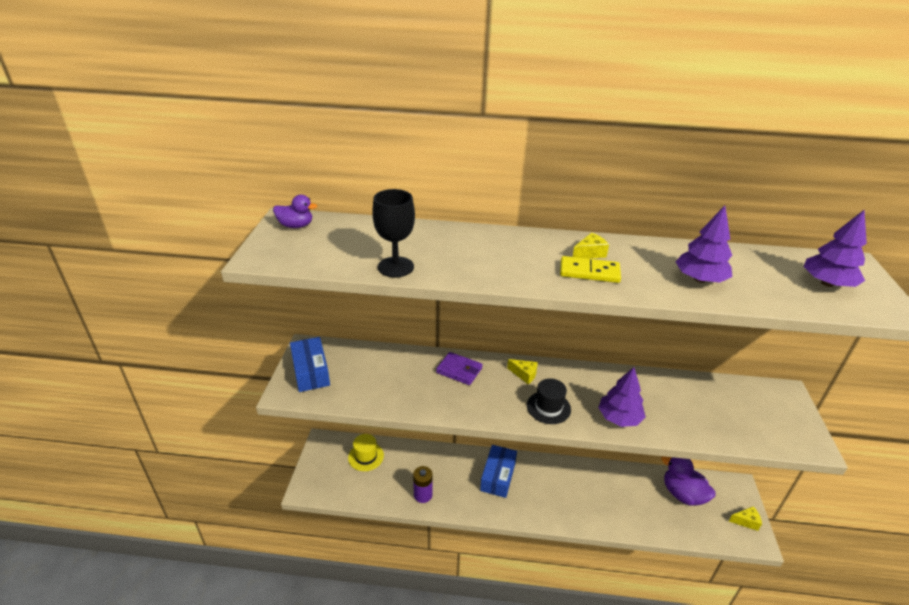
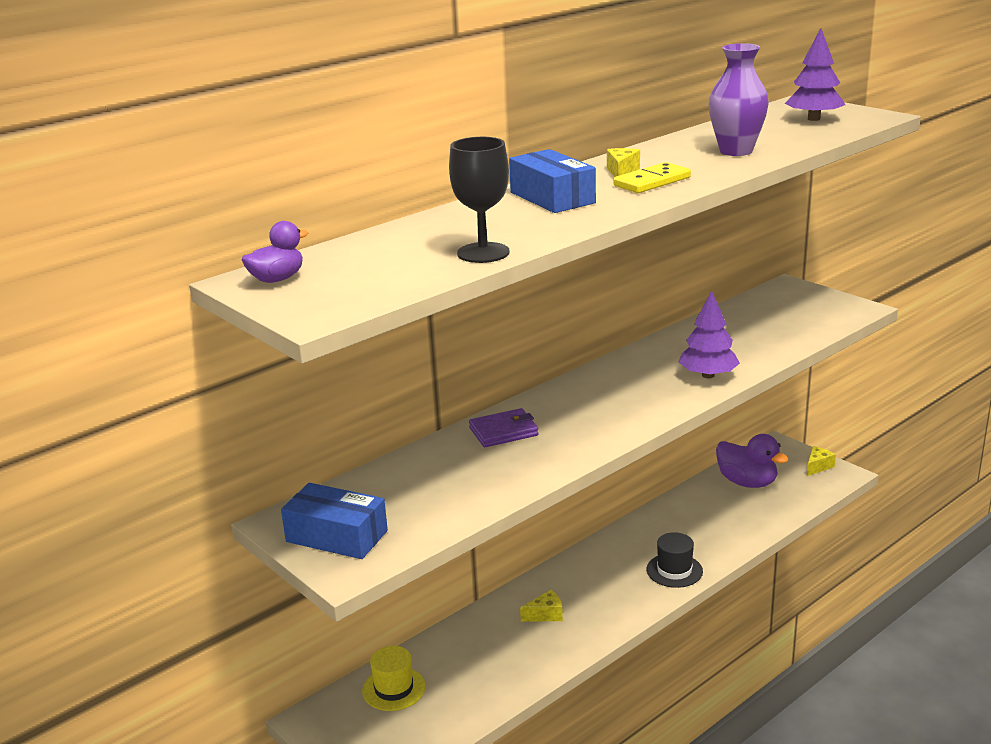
camera: 45 degrees left, 10 degrees down
purple battery [413,466,433,503] -> none
blue box [480,445,517,498] -> blue box moved to [509,149,596,213]
yellow cheese [507,359,538,384] -> yellow cheese moved to [520,590,563,622]
black hat [527,378,571,424] -> black hat moved to [647,532,703,588]
purple duck [661,456,716,505] -> purple duck turned 135 degrees counterclockwise [716,434,788,488]
purple tree [676,205,733,283] -> purple vase [708,43,769,156]

